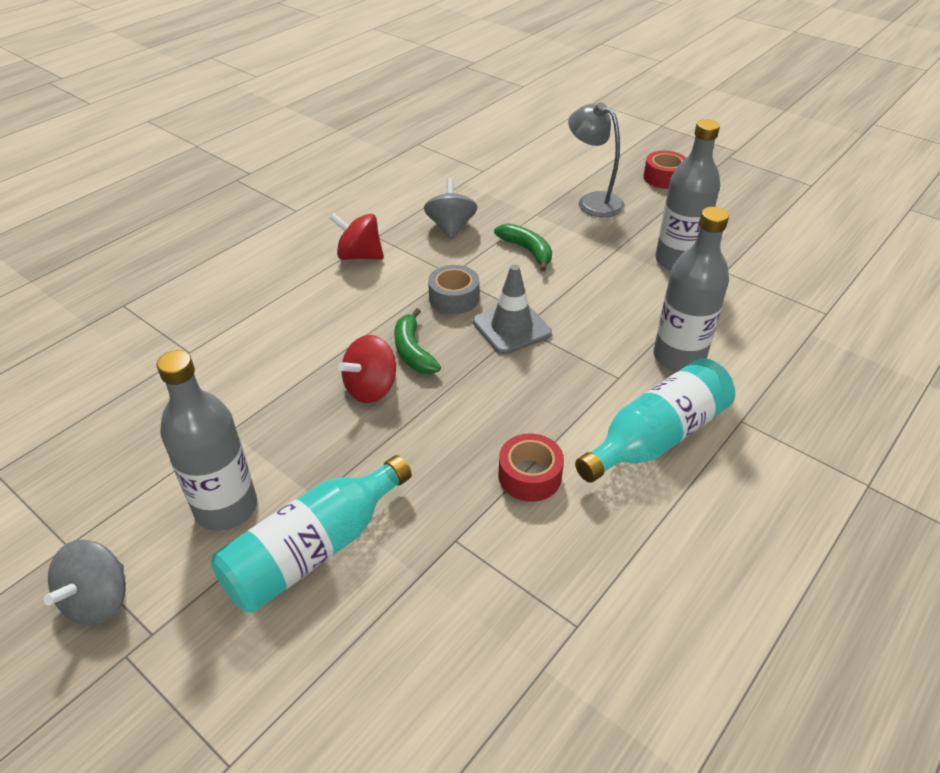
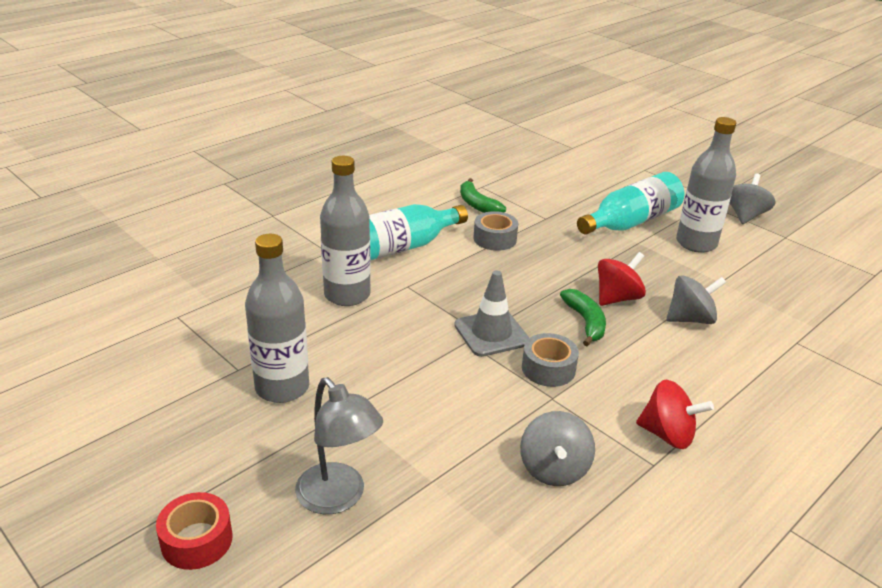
camera: 175 degrees left, 10 degrees down
green banana [494,223,552,271] -> green banana moved to [460,178,506,213]
red tape [498,433,564,502] -> grey tape [474,211,518,251]
none -> grey spinning top [666,275,726,324]

